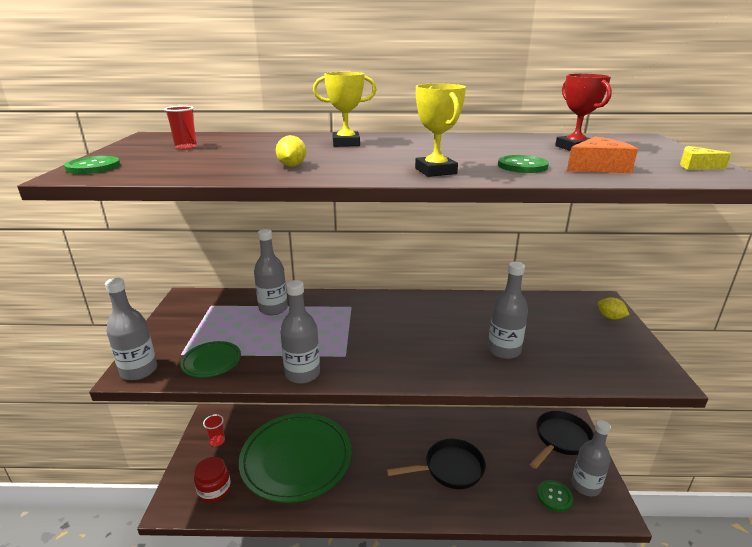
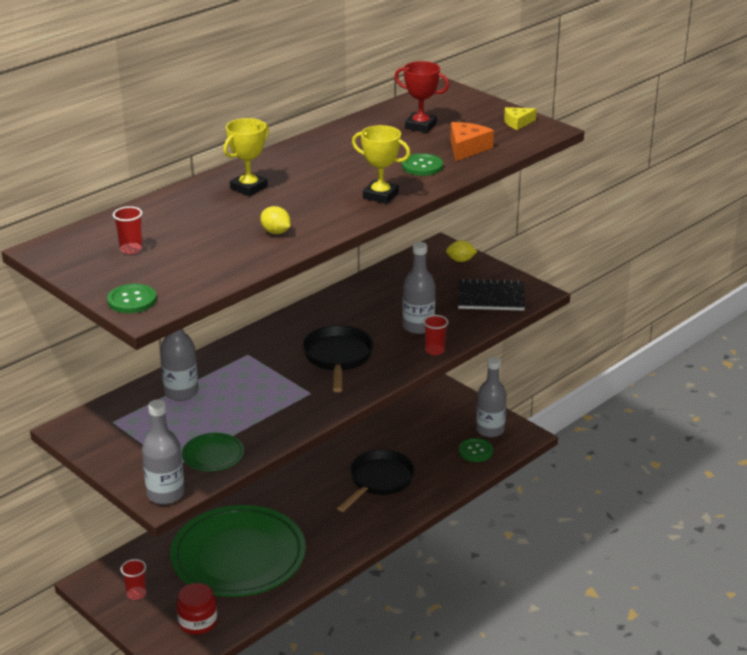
camera: 45 degrees left, 5 degrees up
grey bottle [280,280,320,384] -> none
black pan [530,411,594,469] -> black pan moved to [302,325,374,392]
none -> red cup [423,315,448,355]
none -> black notebook [458,279,525,311]

